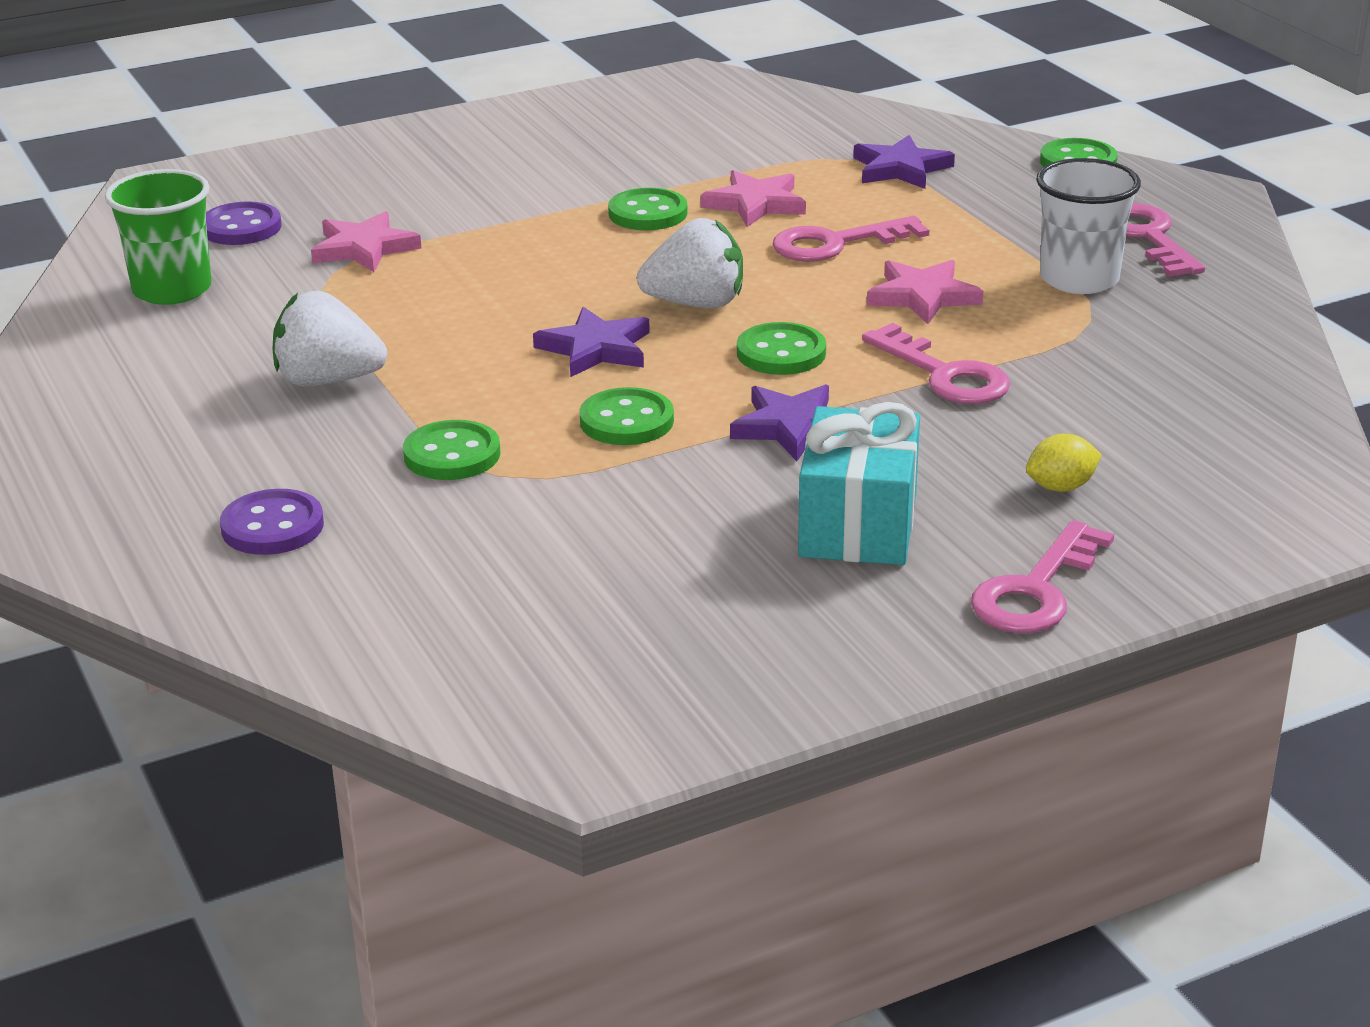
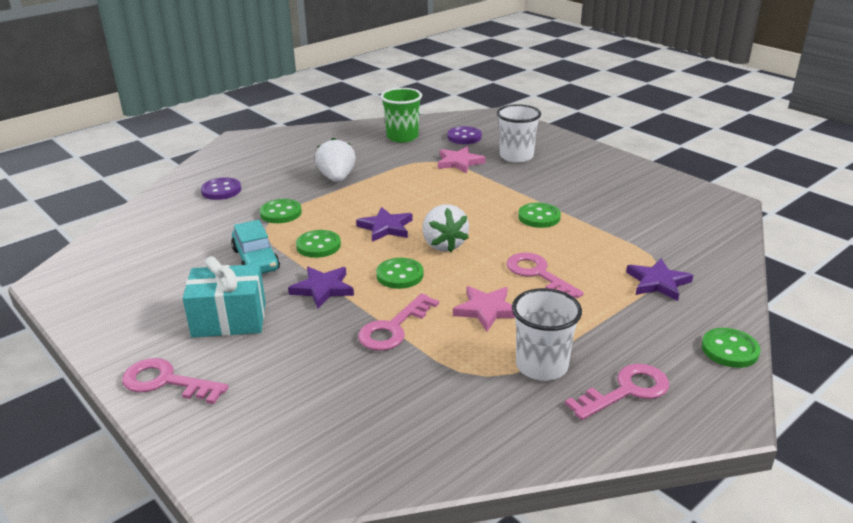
camera: 75 degrees right, 0 degrees up
pink star [701,170,806,227] -> none
yellow lemon [1026,434,1102,492] -> none
none -> turquoise car [231,220,280,274]
none -> white cup [497,104,541,163]

